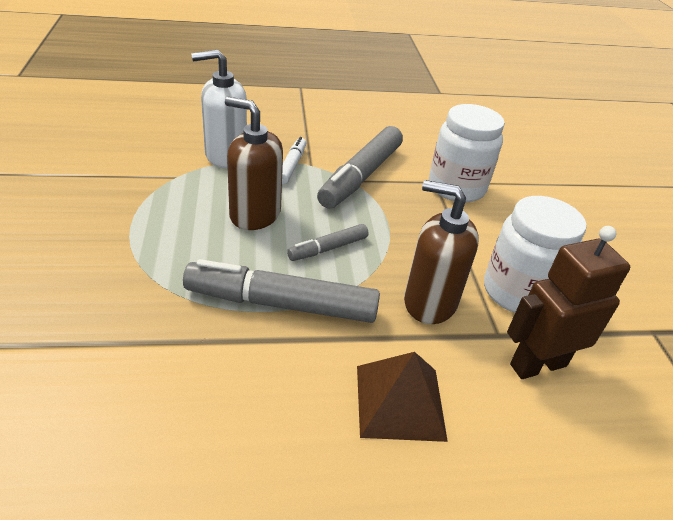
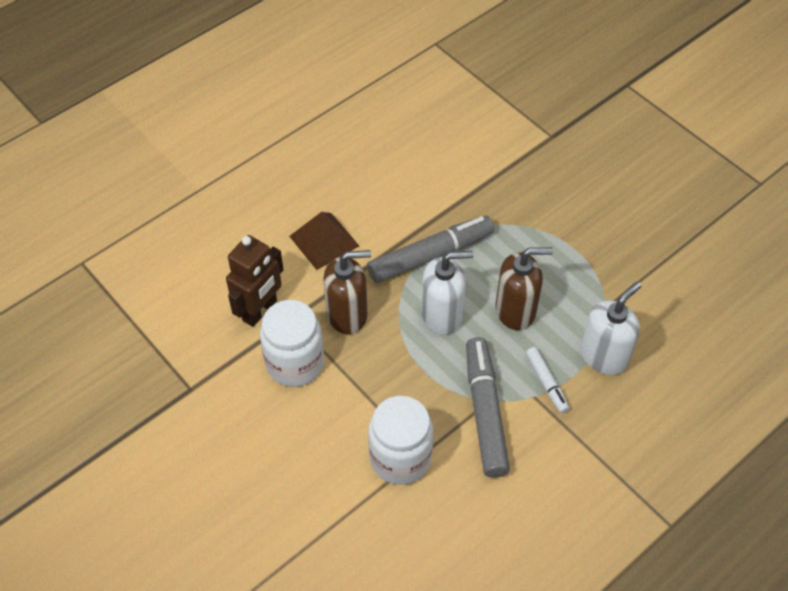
camera: 150 degrees right, 15 degrees up
grey marker [287,224,369,261] -> white soap dispenser [421,251,474,335]

